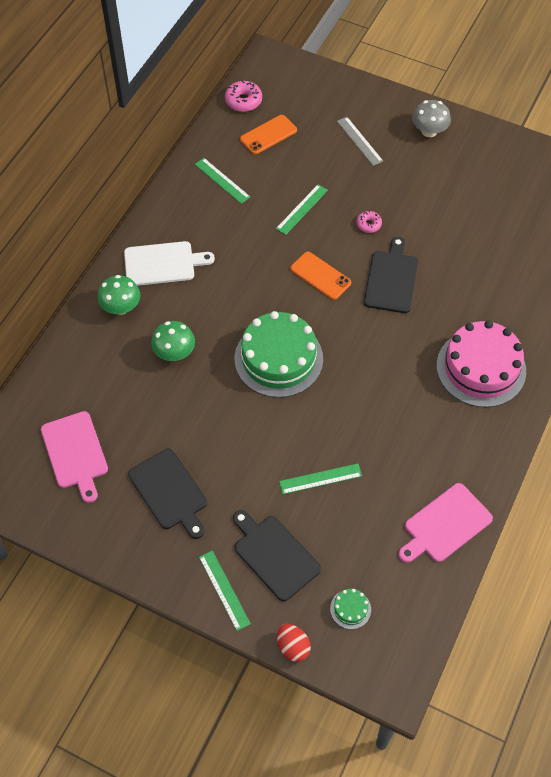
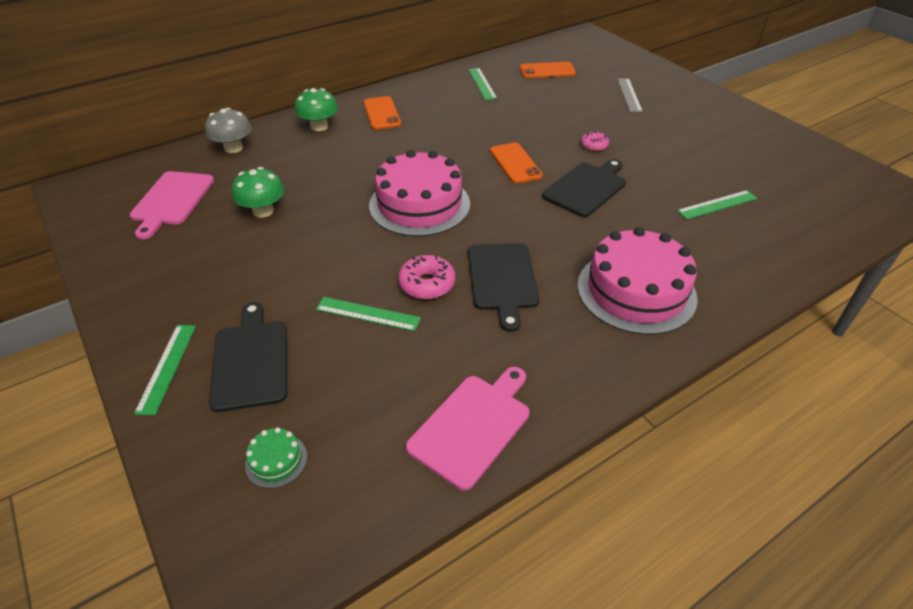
camera: 30 degrees right, 15 degrees down
white cutting board [124,241,215,286] -> orange phone [364,96,401,130]
black cutting board [128,449,207,539] -> black cutting board moved to [468,243,539,332]
green mushroom [151,321,195,361] -> green mushroom moved to [232,167,284,218]
pink donut [225,80,262,112] -> pink donut moved to [398,255,455,299]
green cake [235,311,323,398] -> pink cake [369,150,470,237]
green ruler [276,184,328,235] -> green ruler moved to [677,190,758,220]
red egg [277,624,311,662] -> none
pink cutting board [399,483,493,563] -> pink cutting board turned 135 degrees clockwise [406,367,529,491]
grey mushroom [412,100,451,137] -> grey mushroom moved to [205,108,252,153]

